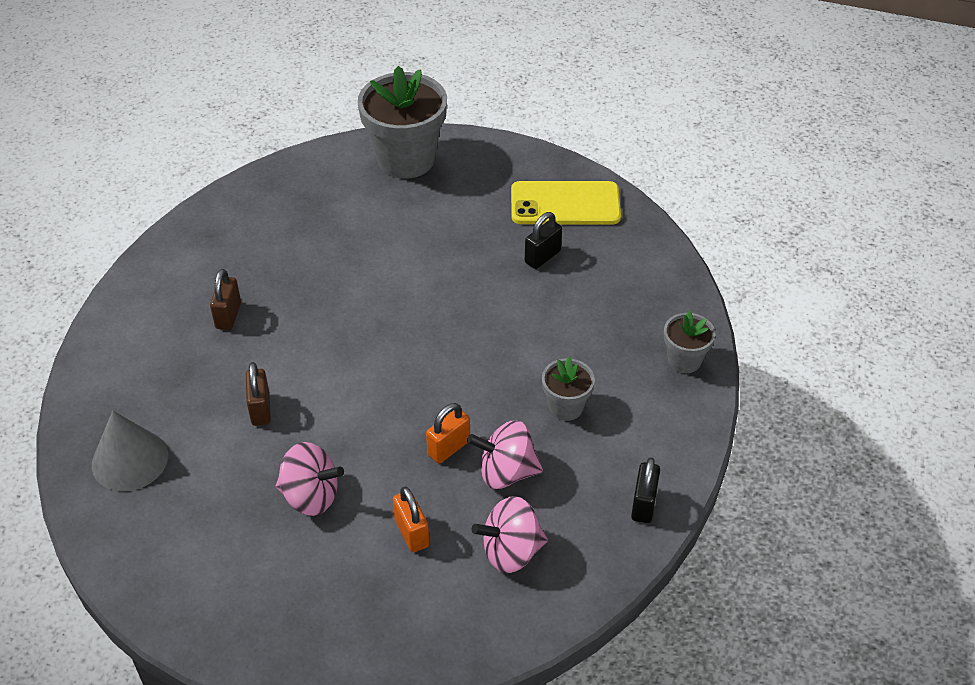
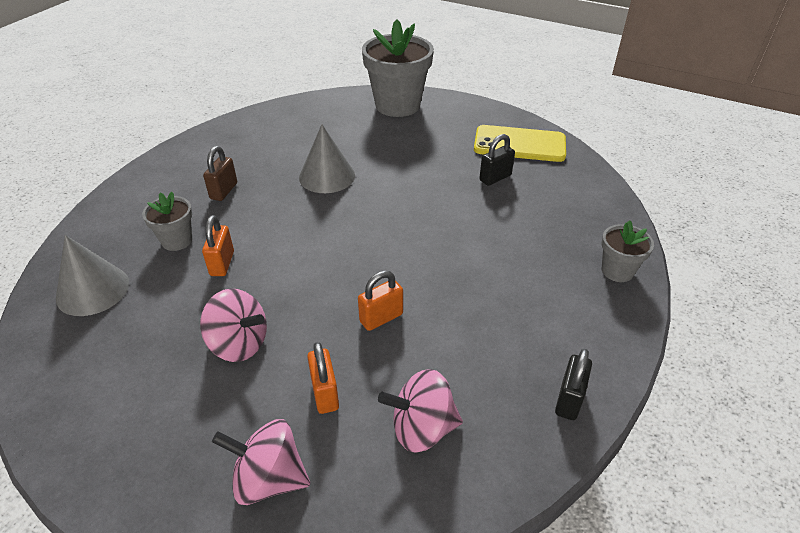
camera: 10 degrees right, 5 degrees down
brown padlock [246,362,271,426] -> orange padlock [202,215,234,276]
pink spinning top [467,420,543,489] -> pink spinning top moved to [212,419,310,505]
grey flower pot [542,357,595,421] -> grey flower pot moved to [142,192,192,251]
none -> grey cone [299,124,355,193]

